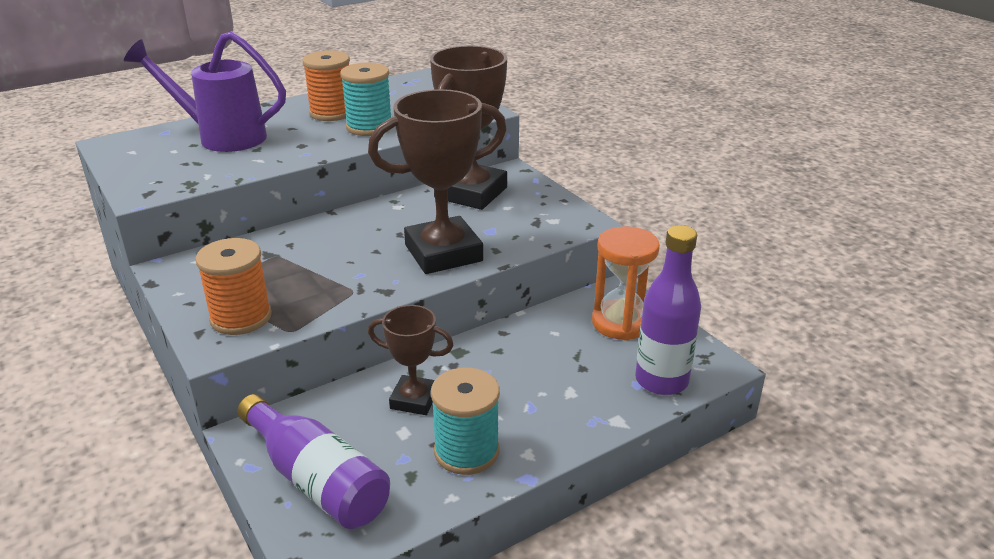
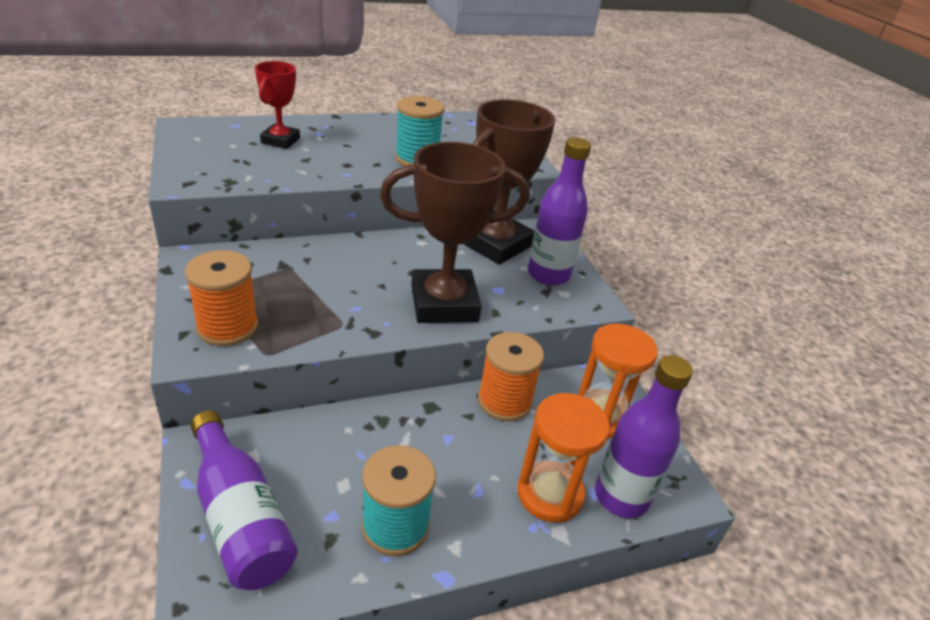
camera: 10 degrees right, 5 degrees up
purple watering can [124,31,286,152] -> red trophy [255,61,300,149]
orange spool [302,50,350,121] -> orange spool moved to [478,332,544,421]
brown trophy [368,305,453,415] -> none
none -> orange hourglass [517,393,610,523]
none -> purple bottle [528,137,591,286]

